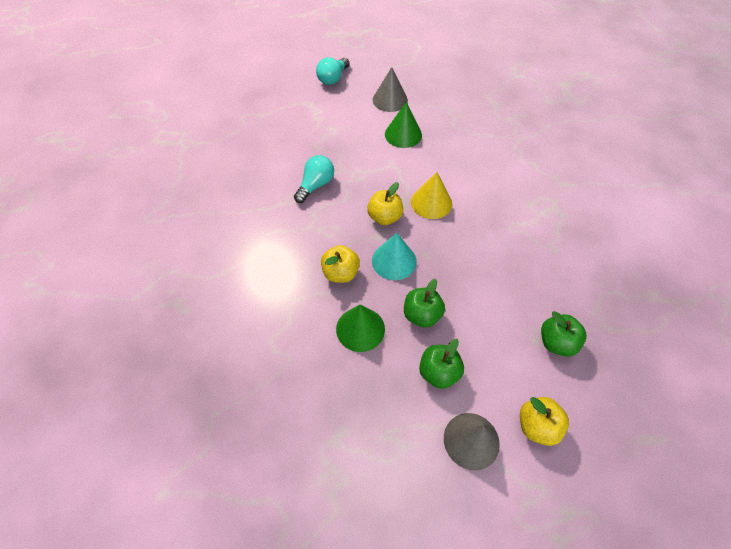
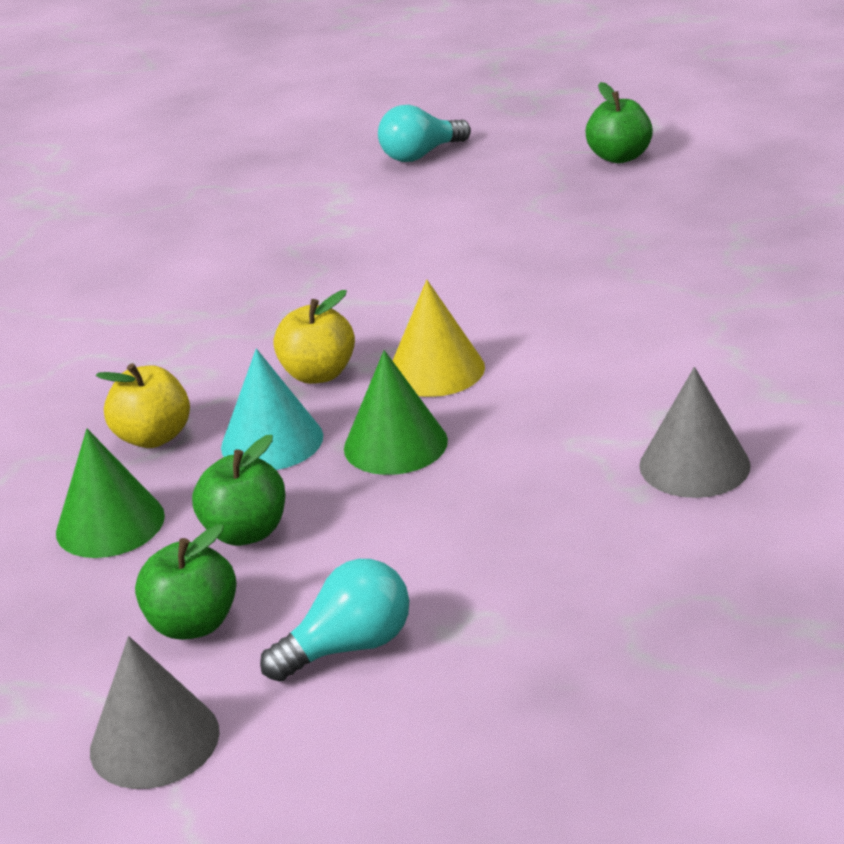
camera: 30 degrees right, 25 degrees down
turquoise light bulb [294,155,334,203] -> turquoise light bulb moved to [260,559,409,682]
grey cone [373,67,408,112] -> grey cone moved to [639,367,751,498]
green cone [385,102,422,148] -> green cone moved to [344,350,448,475]
yellow apple [520,397,569,446] -> none
green apple [541,311,586,357] -> green apple moved to [585,82,653,163]

